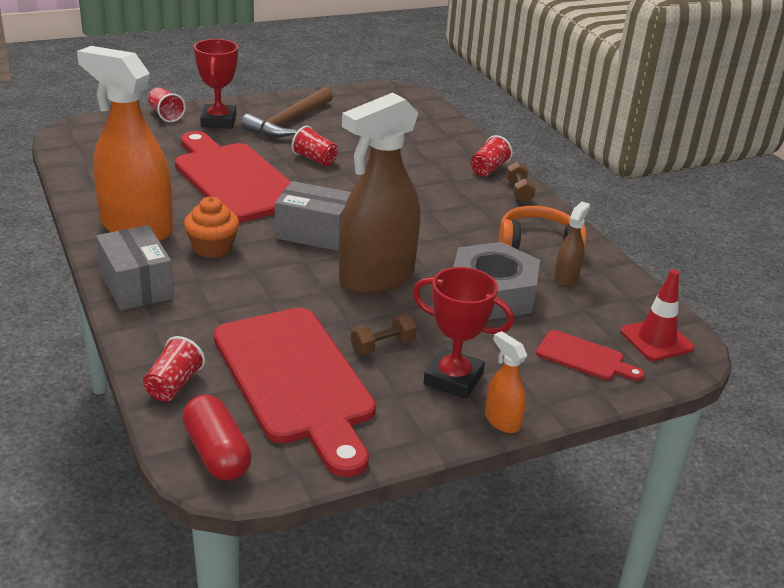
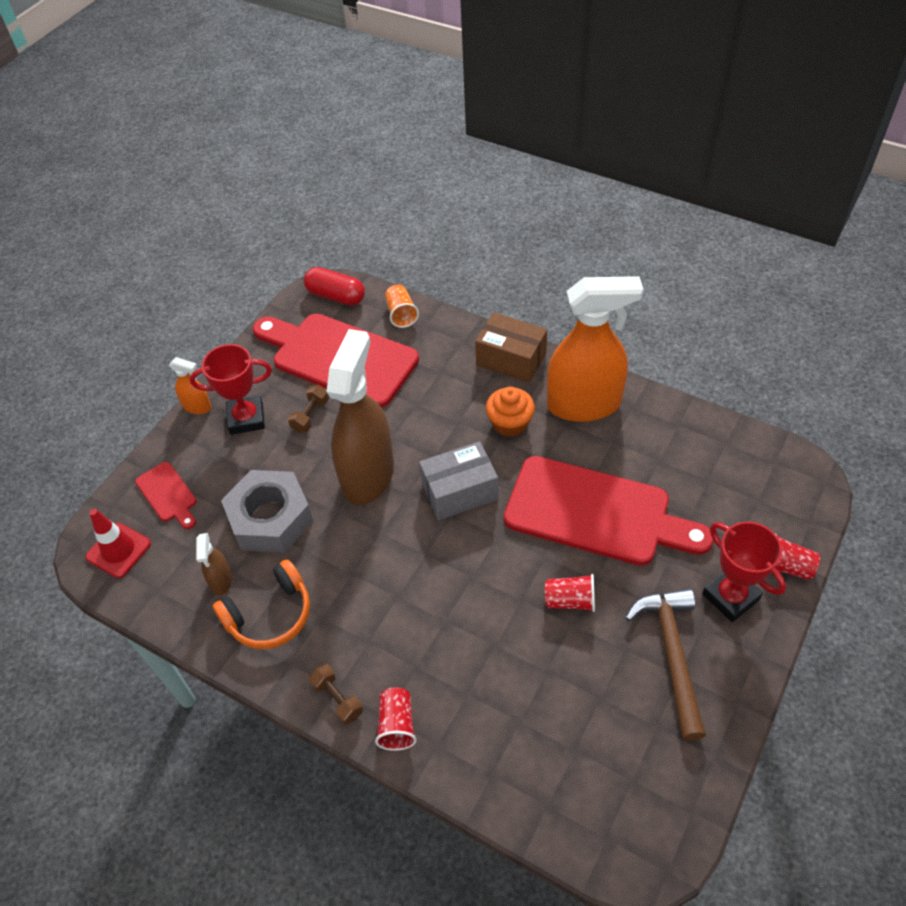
camera: 150 degrees right, 20 degrees up
grey box [96,225,174,310] -> brown box [475,312,547,383]
red cup [143,336,205,401] -> orange cup [385,285,419,328]
red cutting board [536,330,645,381] -> red cutting board turned 120 degrees counterclockwise [135,462,197,529]

